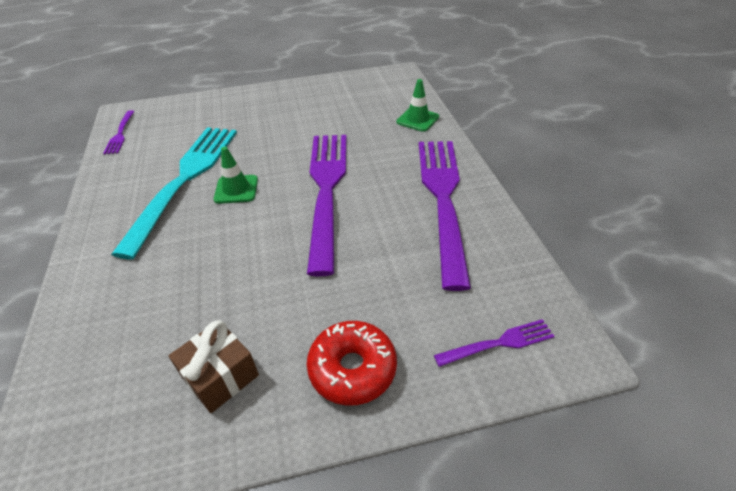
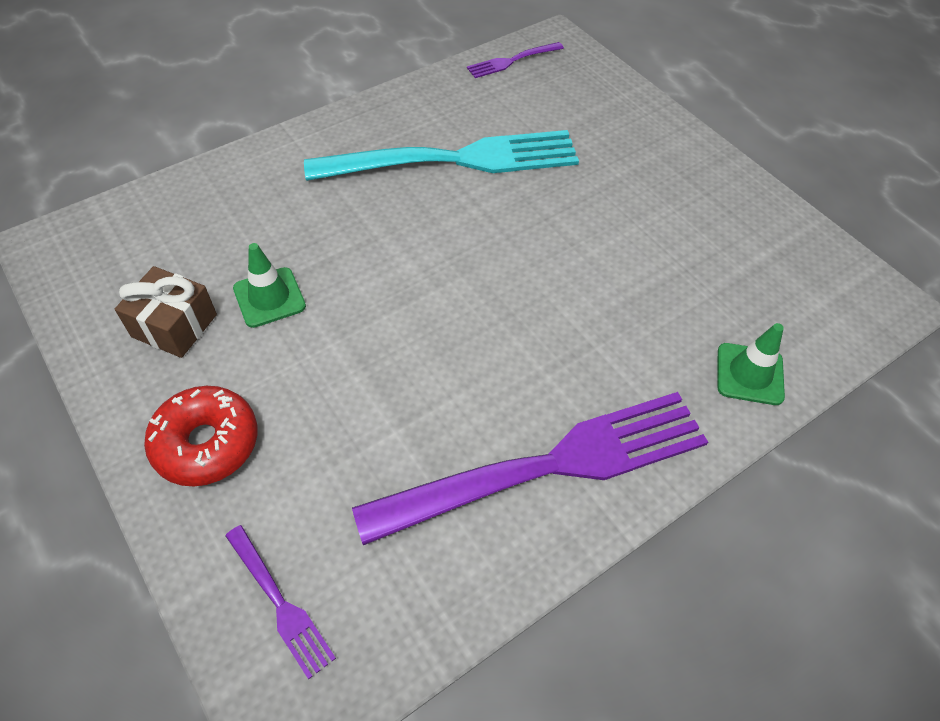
camera: 65 degrees right, 10 degrees up
green traffic cone [214,147,258,204] -> green traffic cone moved to [233,243,306,328]
purple fork [307,135,346,276] -> none

